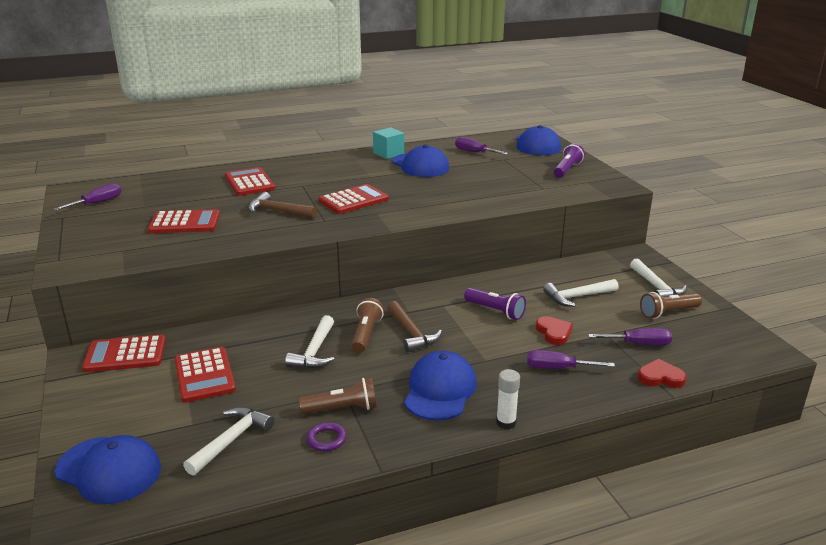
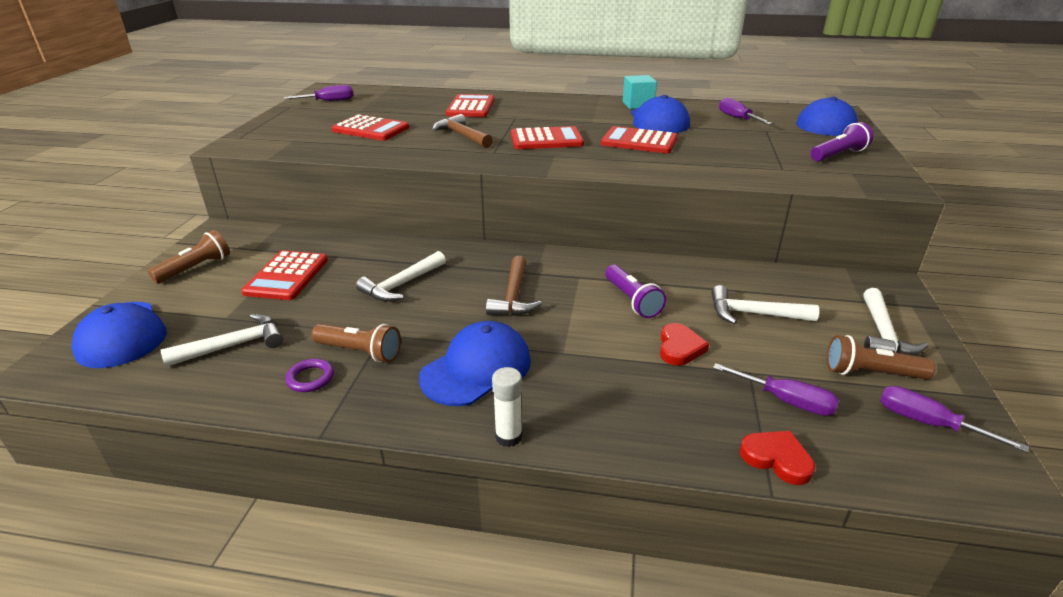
camera: 30 degrees right, 5 degrees up
red calculator [82,334,166,372] -> red calculator moved to [601,126,678,153]
brown flashlight [351,298,384,353] -> brown flashlight moved to [148,230,230,284]
purple screwdriver [527,350,615,369] -> purple screwdriver moved to [880,386,1029,453]

